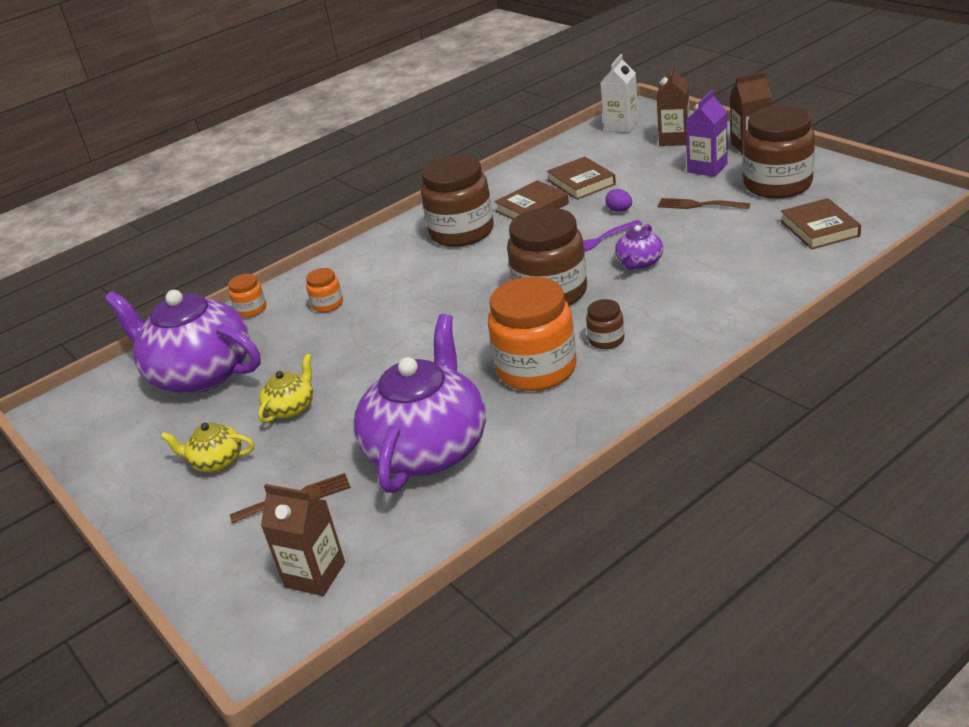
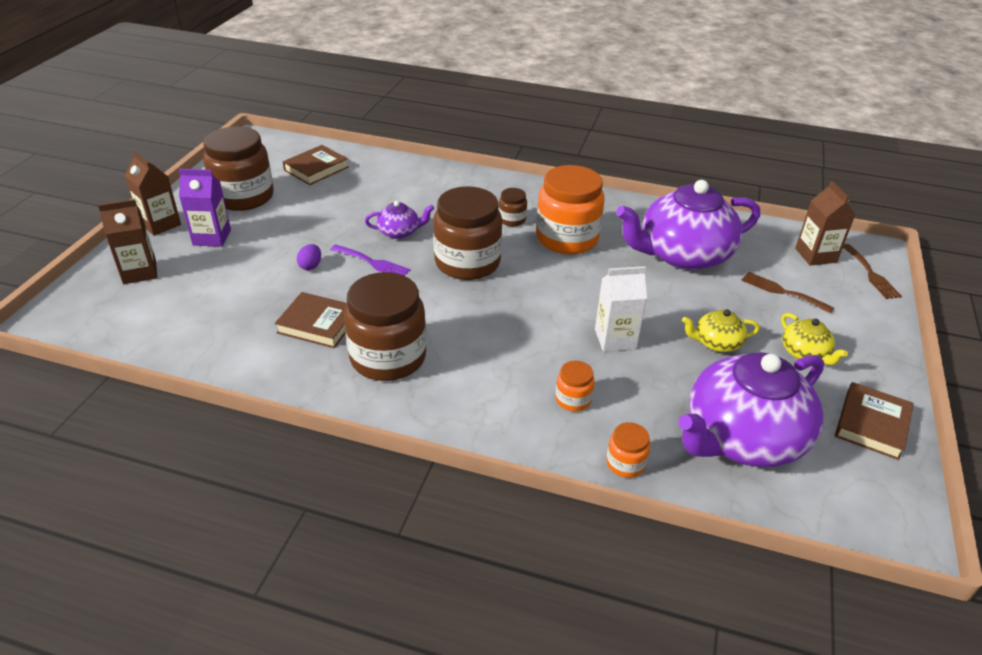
camera: 130 degrees left, 5 degrees up
purple teapot [104,290,260,393] -> purple teapot turned 60 degrees clockwise [678,352,824,467]
brown book [547,157,616,200] -> brown book moved to [835,382,914,460]
white carton [600,54,639,133] -> white carton moved to [595,266,647,352]
brown fork [658,198,750,209] -> brown fork moved to [843,244,902,299]

